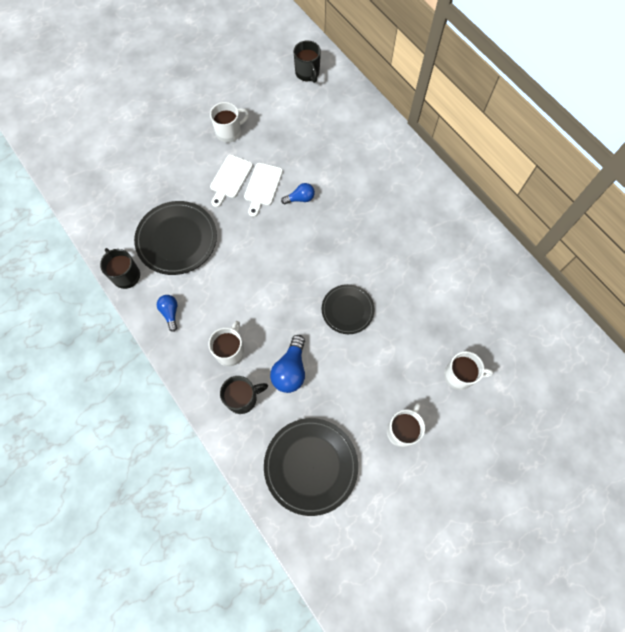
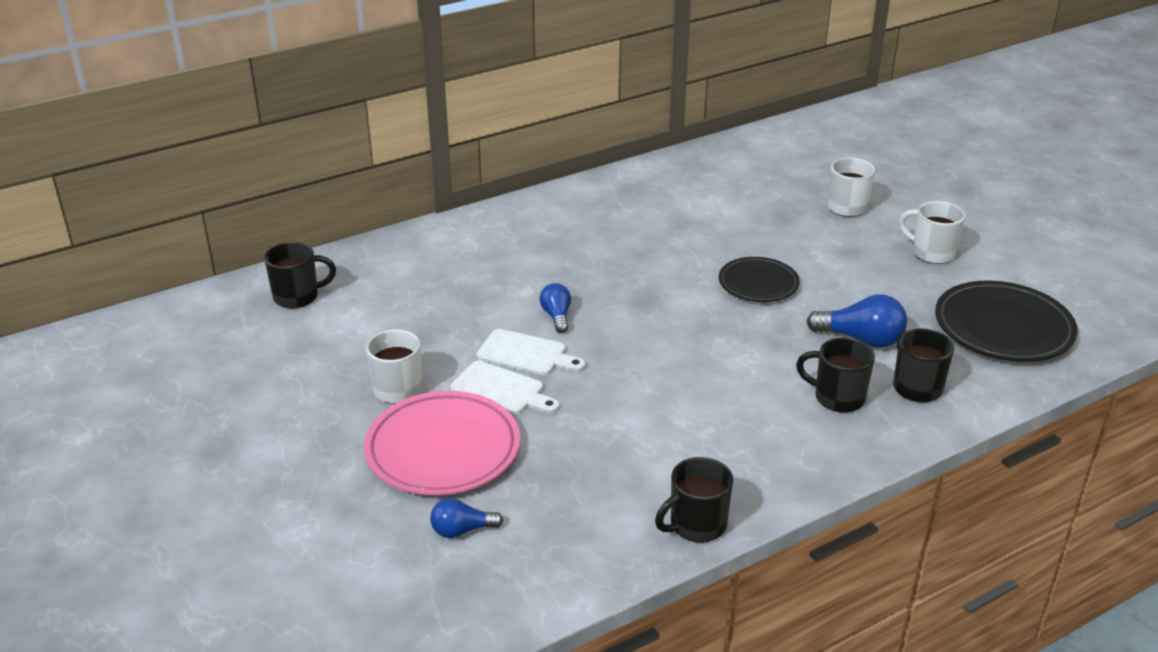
camera: 85 degrees left, 35 degrees down
black plate [134,201,217,275] -> none
blue light bulb [157,295,177,332] -> blue light bulb moved to [430,498,503,538]
white mug [208,321,245,366] -> black mug [796,338,875,413]
none -> pink plate [364,391,520,495]

